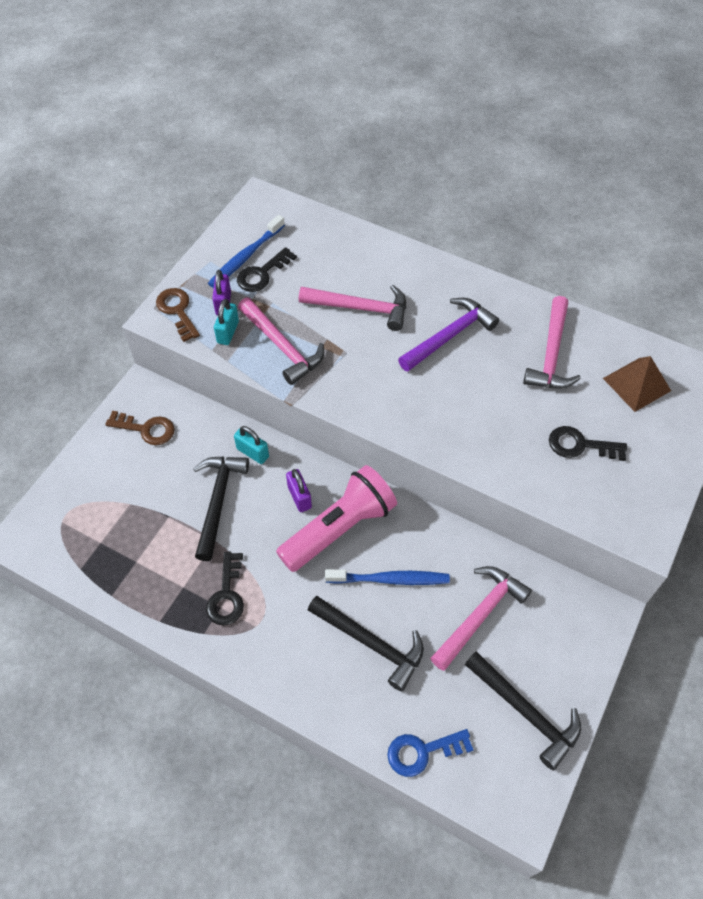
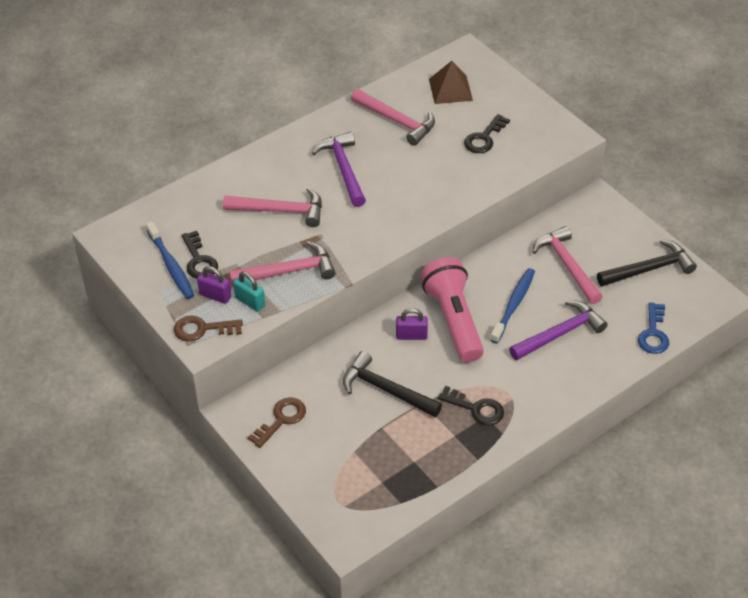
camera: 65 degrees left, 10 degrees down
turquoise padlock [234,426,269,464] -> none
pink hammer [299,285,406,331] -> pink hammer turned 60 degrees clockwise [223,188,322,227]
black hammer [308,596,424,691] -> purple hammer [509,300,608,360]

